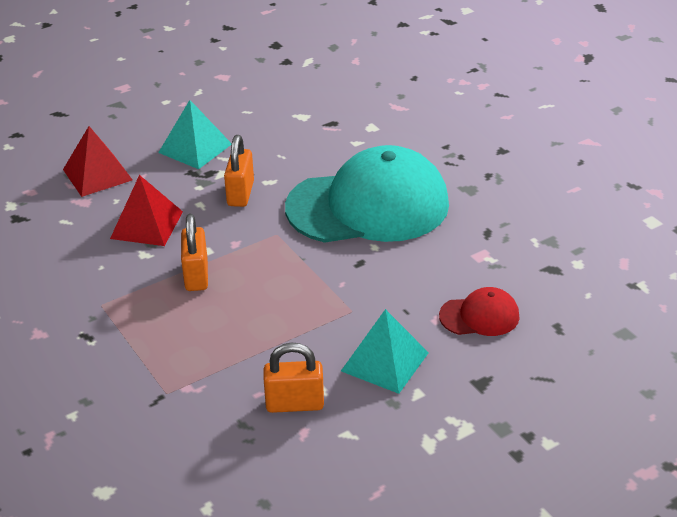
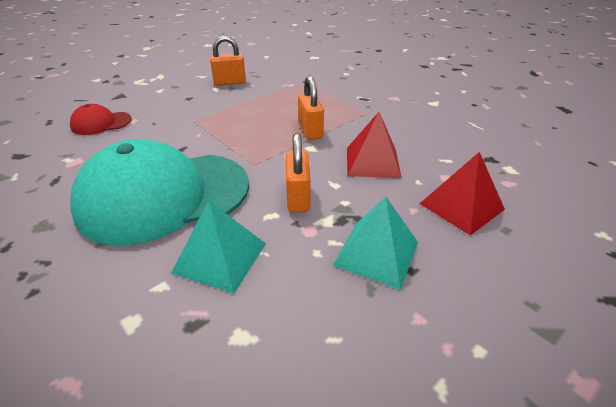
camera: 170 degrees right, 0 degrees up
turquoise pyramid [341,309,429,394] -> turquoise pyramid moved to [171,200,266,293]

